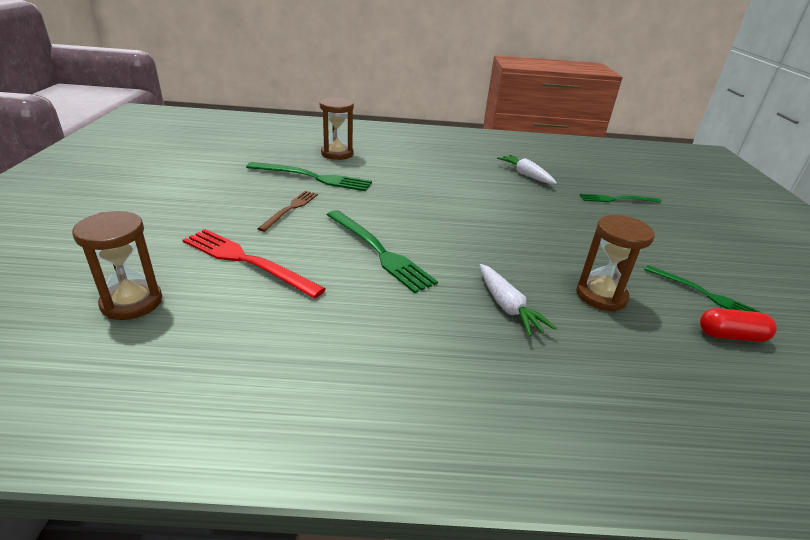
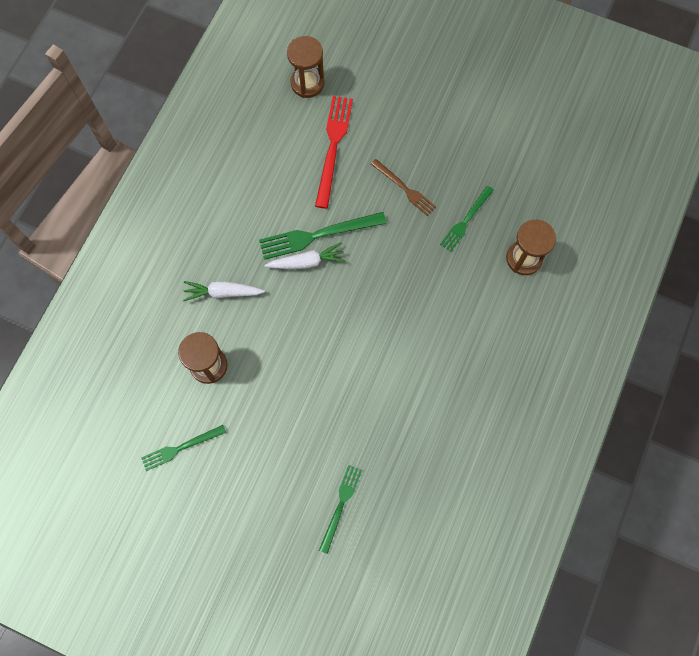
camera: 115 degrees right, 40 degrees up
red fork [183,229,326,299] -> red fork turned 45 degrees counterclockwise [315,96,353,209]
green fork [246,162,372,191] -> green fork [440,186,494,252], size x0.63
white carrot [497,155,557,184] -> white carrot moved to [265,242,346,269]
red capsule [700,308,777,342] -> none

